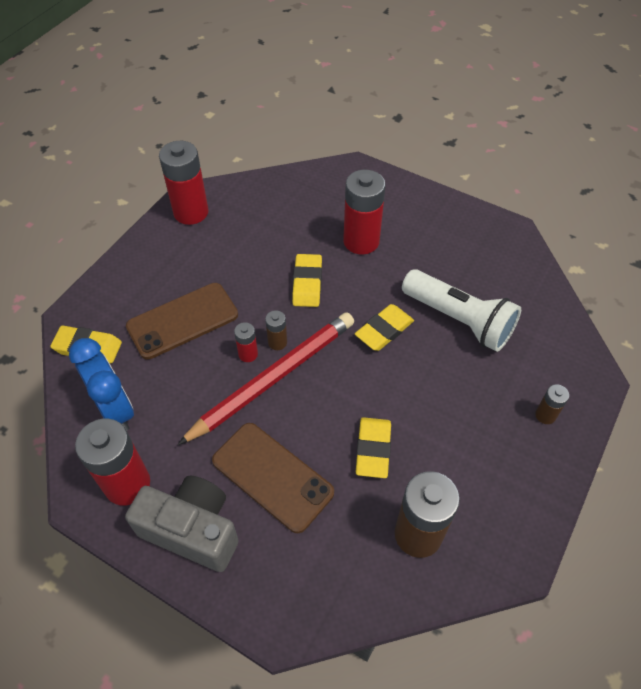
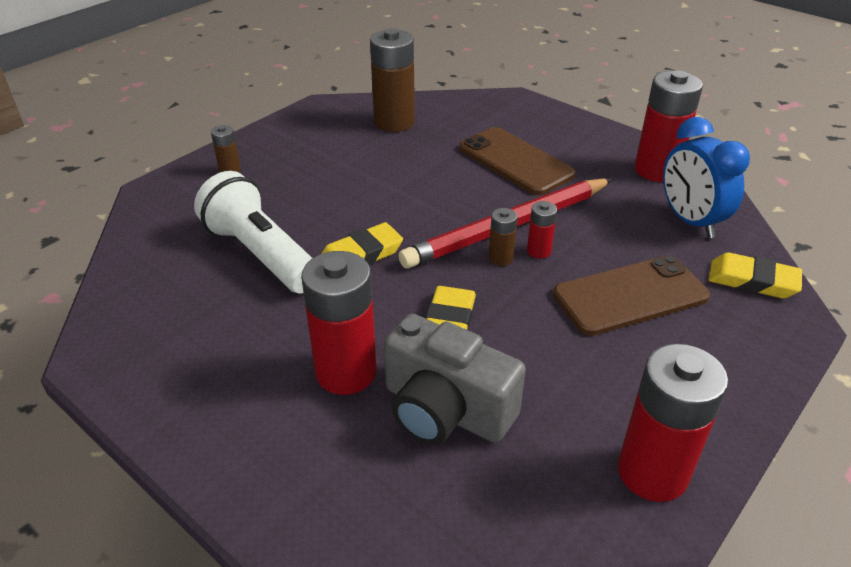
camera: 170 degrees left, 15 degrees down
grey camera [125,476,239,572] -> grey camera moved to [384,314,526,445]
yellow eraser [356,417,391,478] -> none

